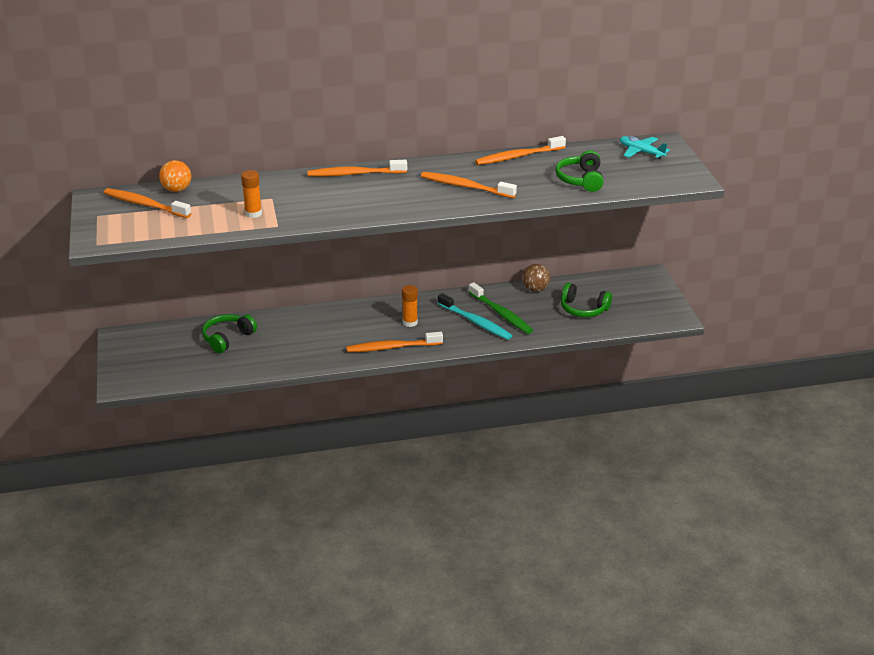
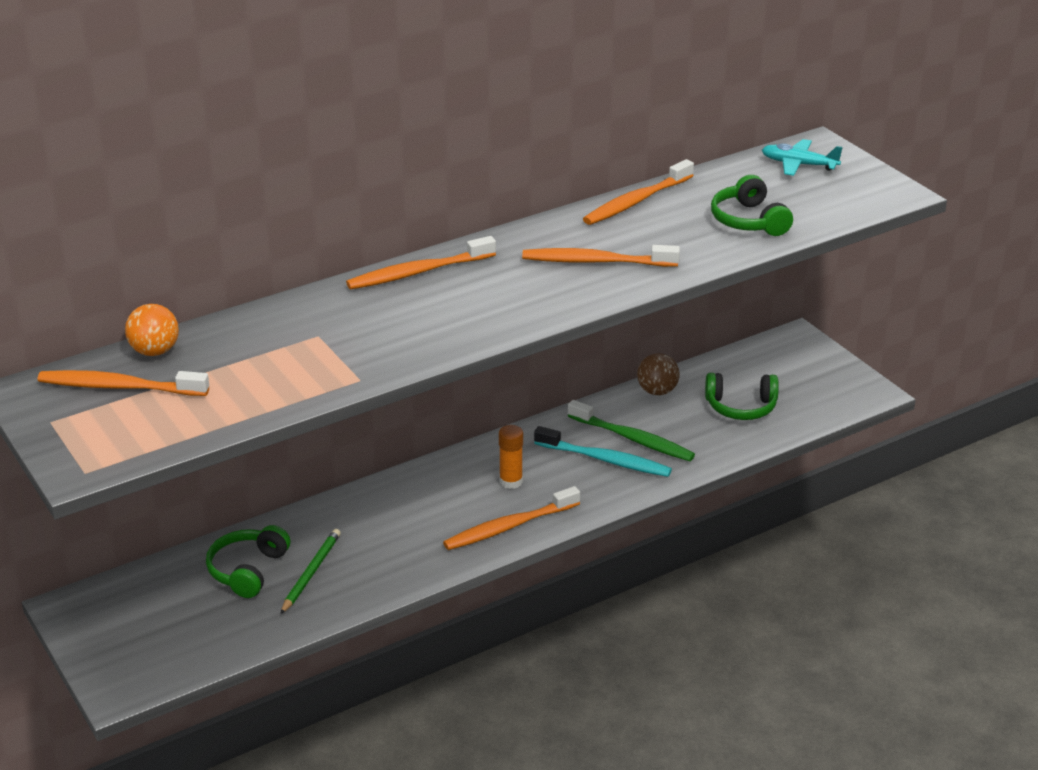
camera: 20 degrees left, 0 degrees up
orange glue stick [241,170,262,218] -> none
none -> green pencil [281,529,341,614]

